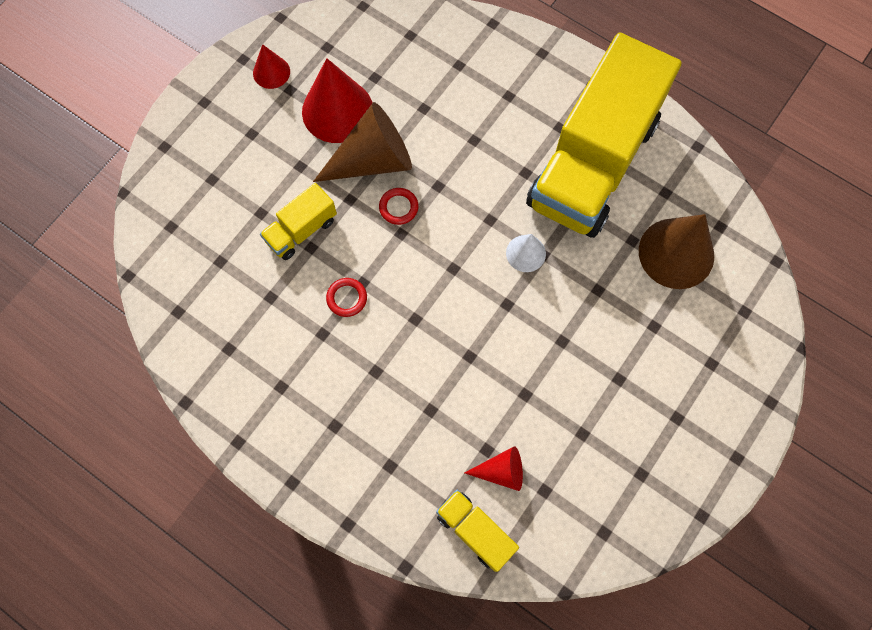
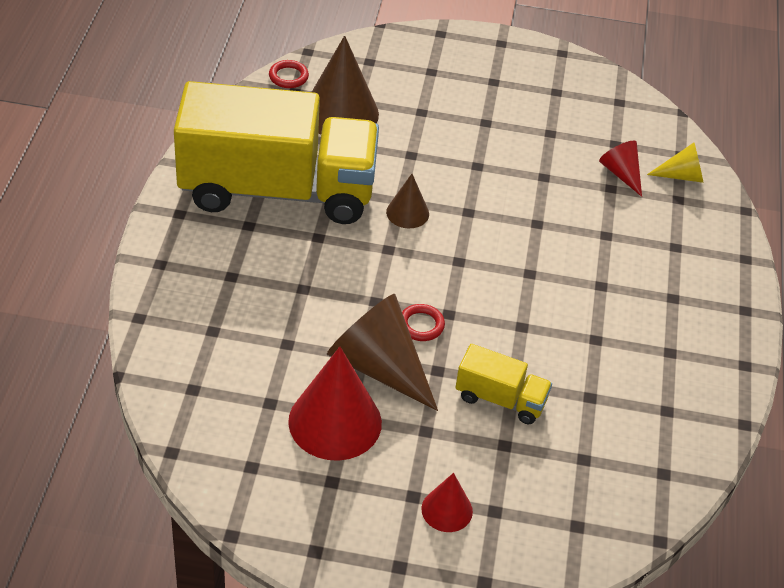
camera: 120 degrees left, 25 degrees down
red cone [253,44,290,89] -> red cone moved to [421,473,473,532]
red ring [326,278,367,317] -> red ring moved to [269,60,309,88]
yellow truck [436,490,519,572] -> yellow cone [647,143,704,183]
white cone [506,234,546,272] -> brown cone [386,174,429,228]

